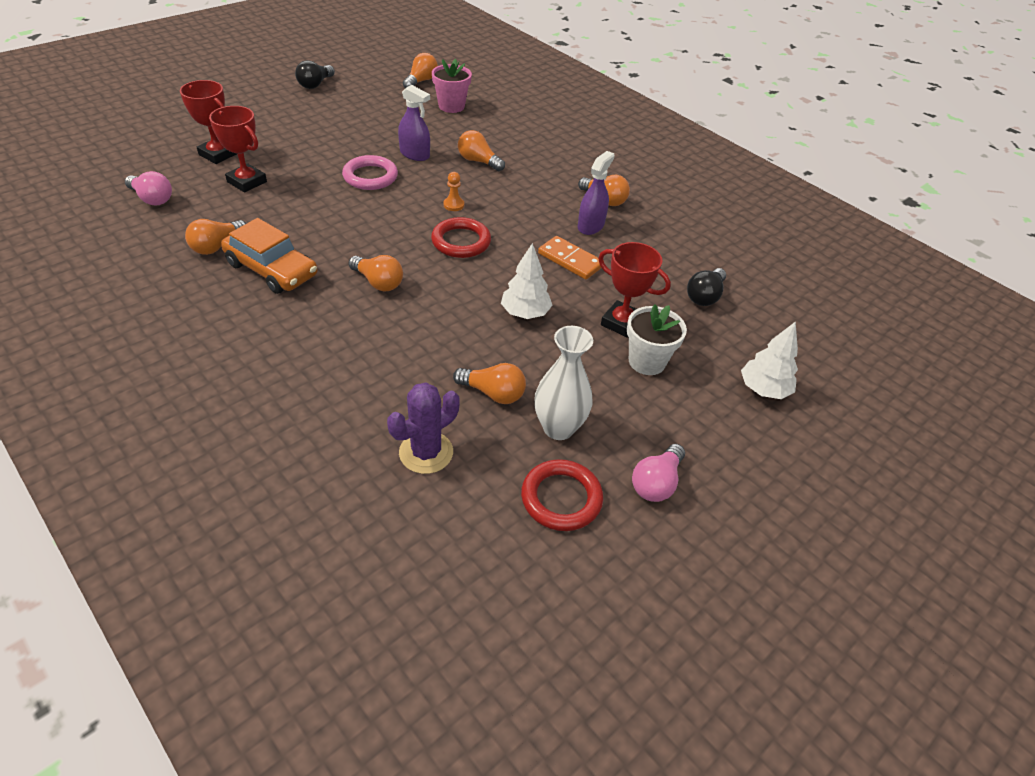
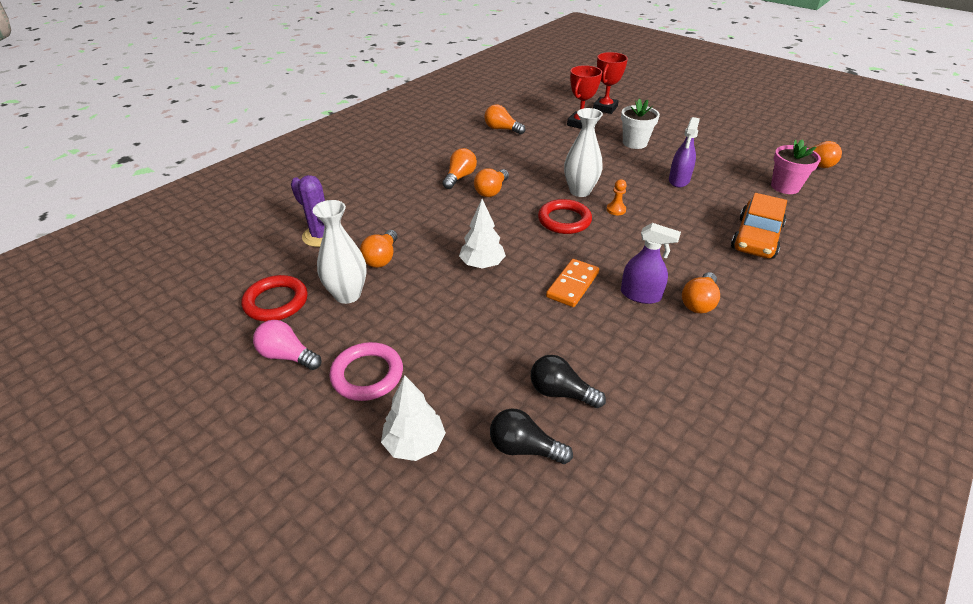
camera: 85 degrees right, 5 degrees down
pink light bulb [125,171,172,206] -> none
orange car [221,218,318,294] -> orange car moved to [731,193,787,259]
black light bulb [295,60,335,89] -> black light bulb moved to [490,408,573,464]
pink ring [342,155,398,190] -> pink ring moved to [329,342,403,401]
orange light bulb [458,130,505,171] -> orange light bulb moved to [442,148,477,189]
red trophy [598,242,671,338] -> none
white flower pot [627,304,687,375] -> white flower pot moved to [621,99,660,149]
none -> white vase [564,108,603,197]

